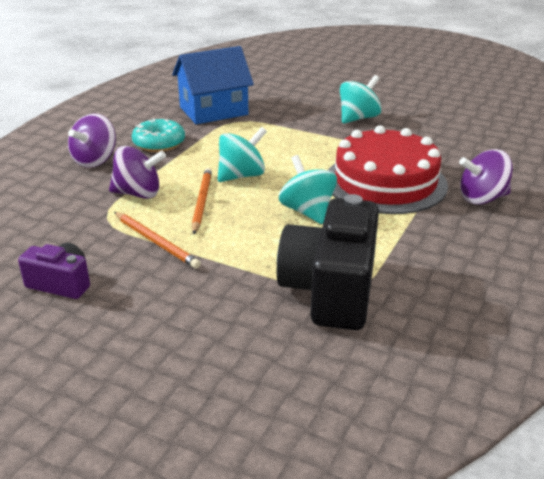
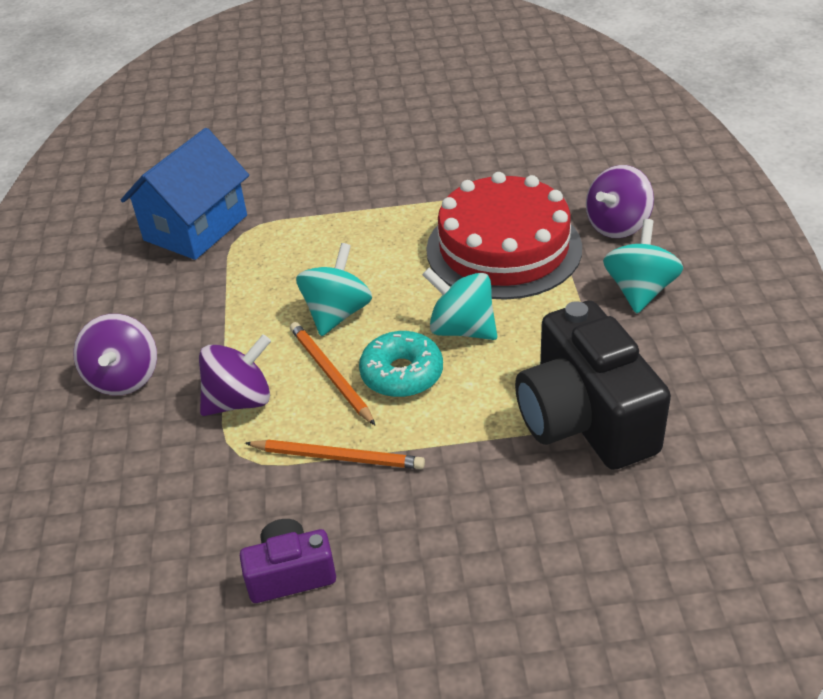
camera: 30 degrees left, 10 degrees up
turquoise donut [132,119,185,152] -> turquoise donut moved to [359,331,443,398]
turquoise spinning top [340,75,382,124] -> turquoise spinning top moved to [603,219,683,314]

